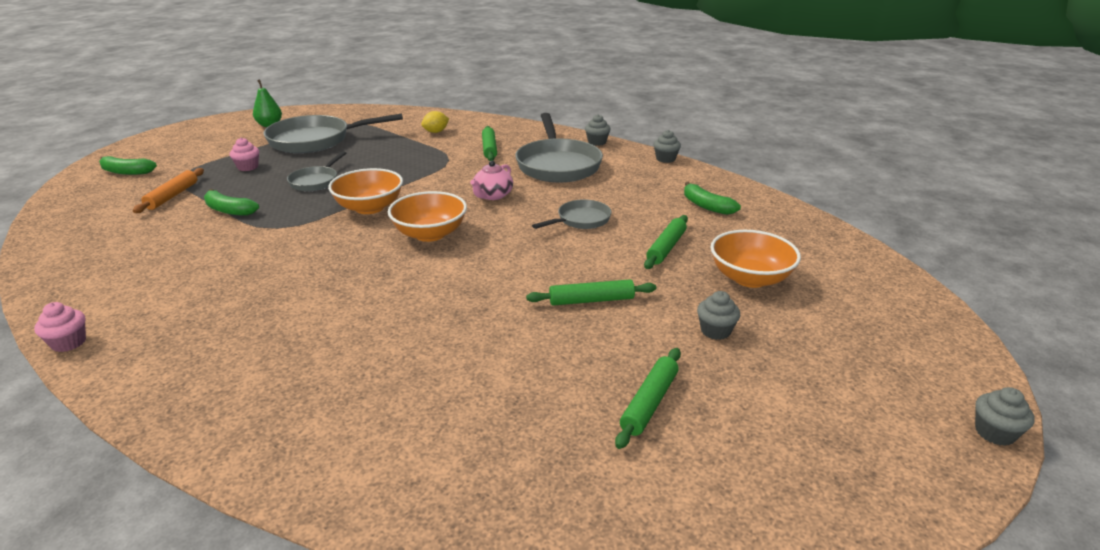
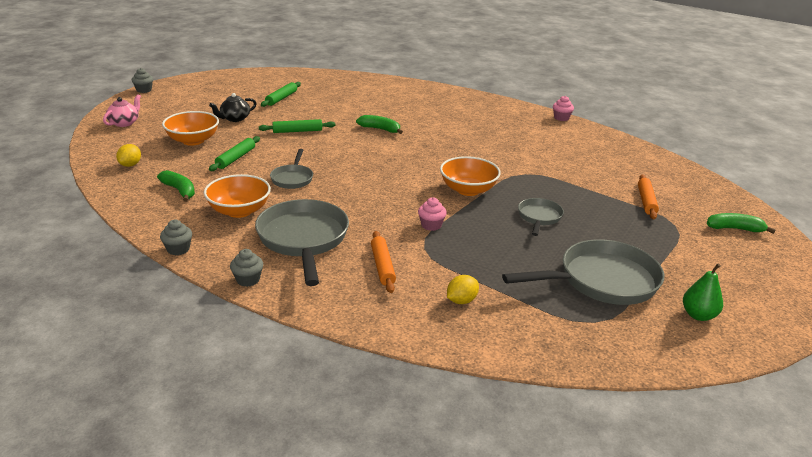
camera: 175 degrees right, 0 degrees up
green banana [204,189,259,216] -> green banana moved to [356,115,403,134]
pink cupcake [230,138,259,171] -> pink cupcake moved to [418,197,447,231]
orange bowl [388,191,467,242] -> orange bowl moved to [204,174,271,218]
pink teapot [470,161,513,200] -> pink teapot moved to [103,94,141,127]
green rolling pin [482,126,497,161] -> orange rolling pin [371,231,396,293]
grey pan [532,199,612,229] -> grey pan turned 45 degrees counterclockwise [270,149,313,189]
grey cupcake [697,291,740,340] -> black teapot [209,93,257,122]
none -> yellow lemon [116,144,141,167]

